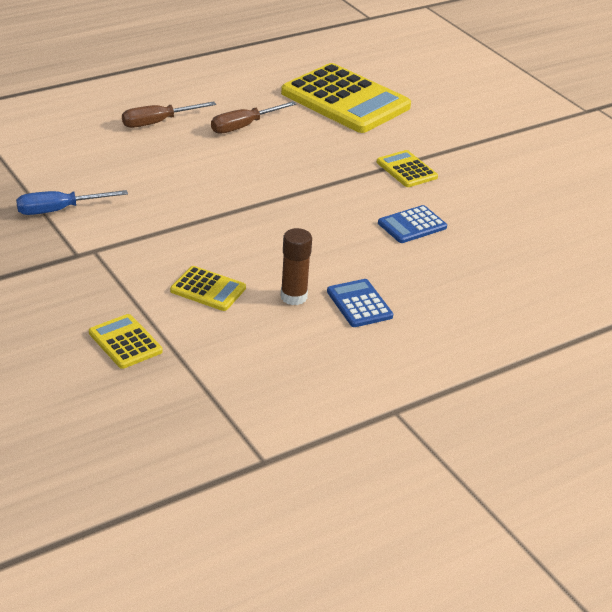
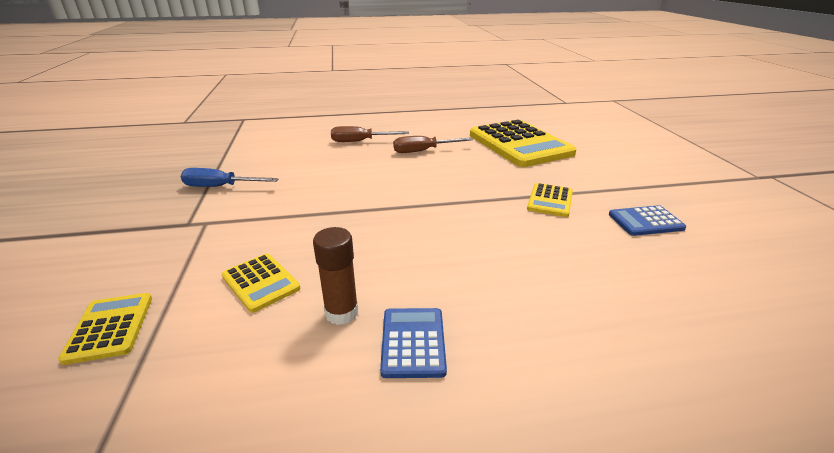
camera: 25 degrees right, 5 degrees down
yellow calculator [377,150,438,187] -> yellow calculator turned 150 degrees counterclockwise [527,183,573,217]
blue calculator [378,205,447,243] -> blue calculator moved to [609,205,686,236]

